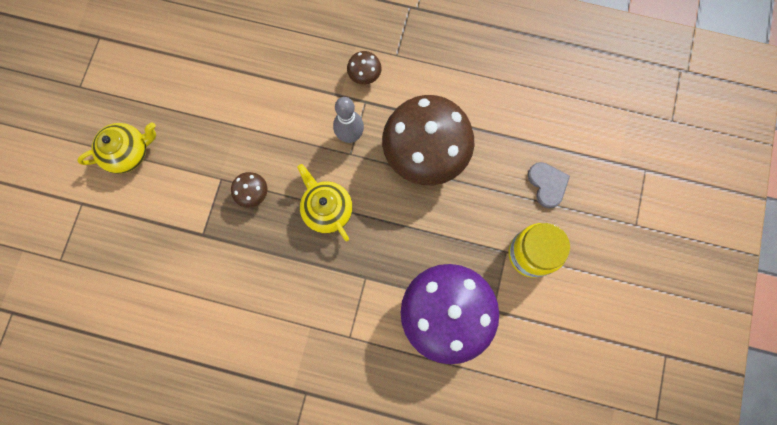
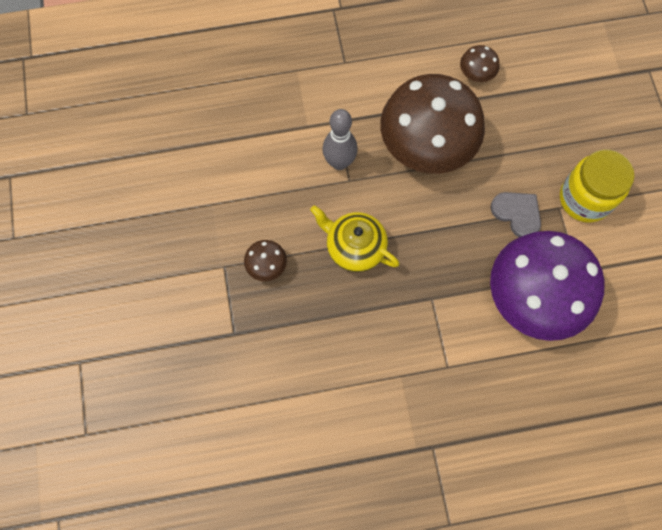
camera: 25 degrees left, 5 degrees down
yellow teapot [77,122,156,174] -> none
brown mushroom [347,51,382,85] -> brown mushroom moved to [460,45,499,82]
grey heart [528,162,570,208] -> grey heart moved to [490,192,541,237]

